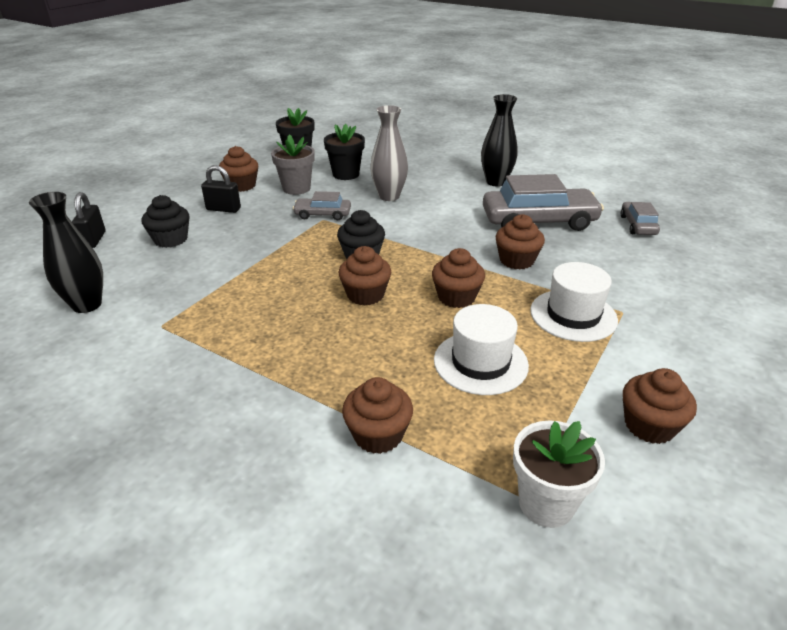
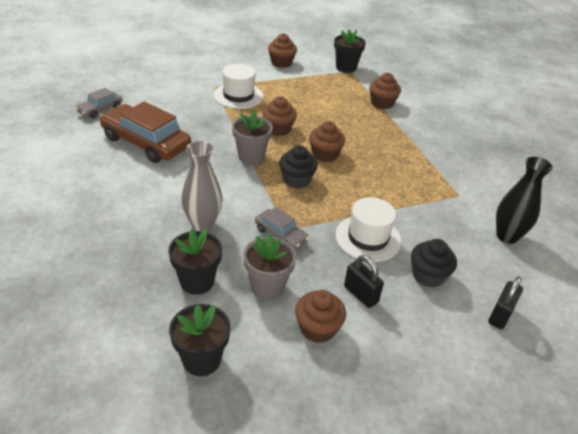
camera: 145 degrees left, 5 degrees up
white hat [434,304,529,395] -> white hat moved to [335,197,402,262]
black vase [481,94,518,187] -> none
grey car [483,174,604,231] -> brown car [100,102,191,163]
brown cupcake [496,214,545,269] -> none
white flower pot [513,420,605,528] -> black flower pot [334,29,366,73]
none -> grey flower pot [232,110,273,165]

